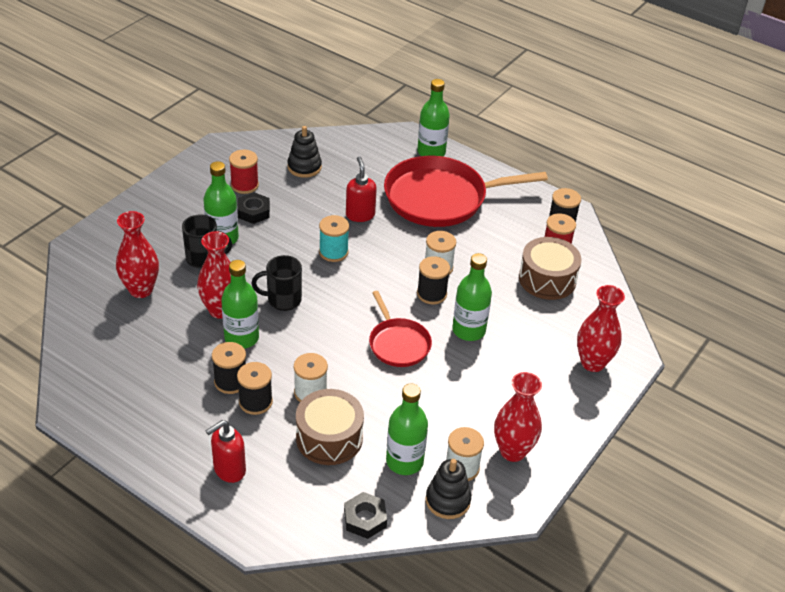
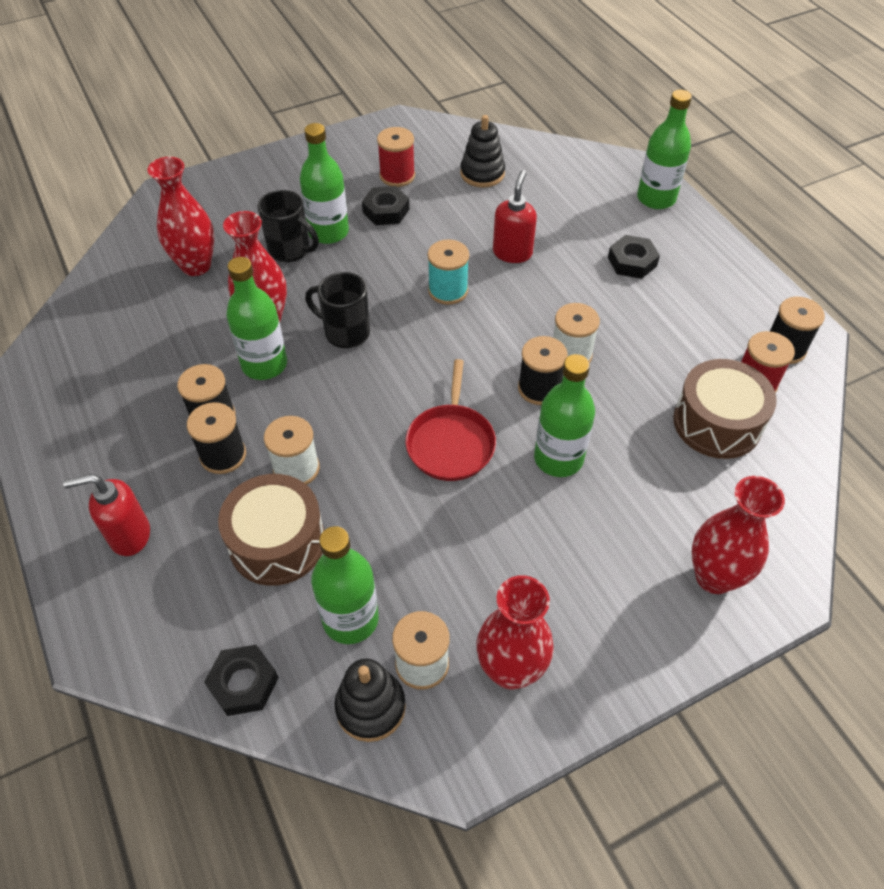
camera: 30 degrees right, 10 degrees up
red pan [384,156,548,227] -> black nut [608,235,660,279]

